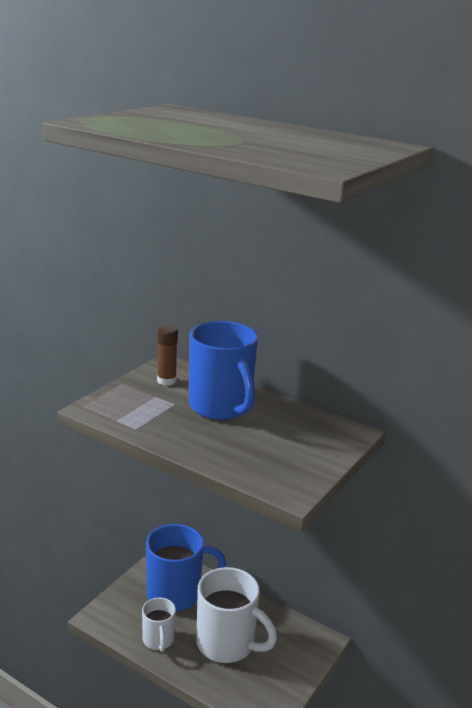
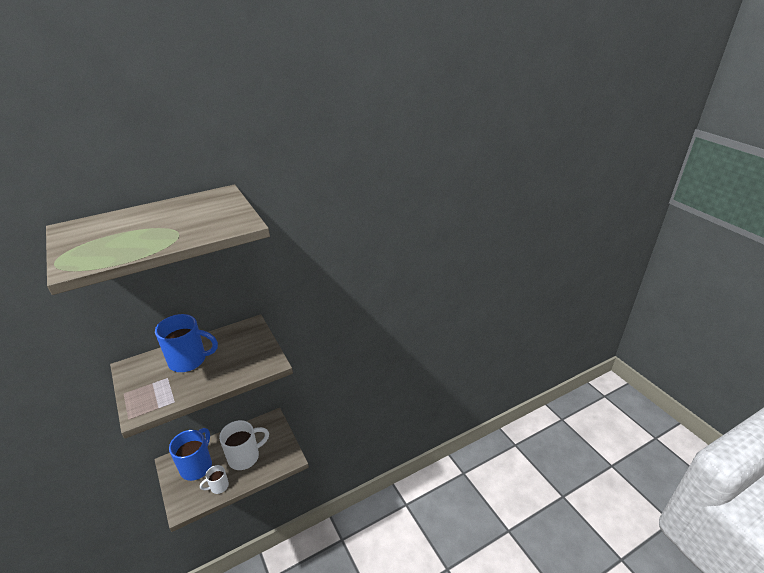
camera: 60 degrees left, 10 degrees up
white mug [142,598,176,652] -> white mug turned 135 degrees clockwise [200,465,229,494]
brown glue stick [157,325,178,386] -> none

